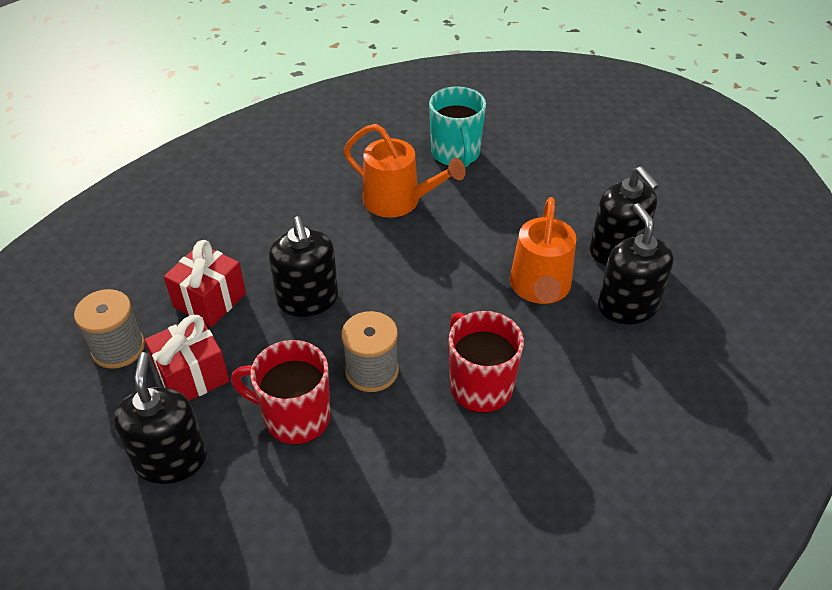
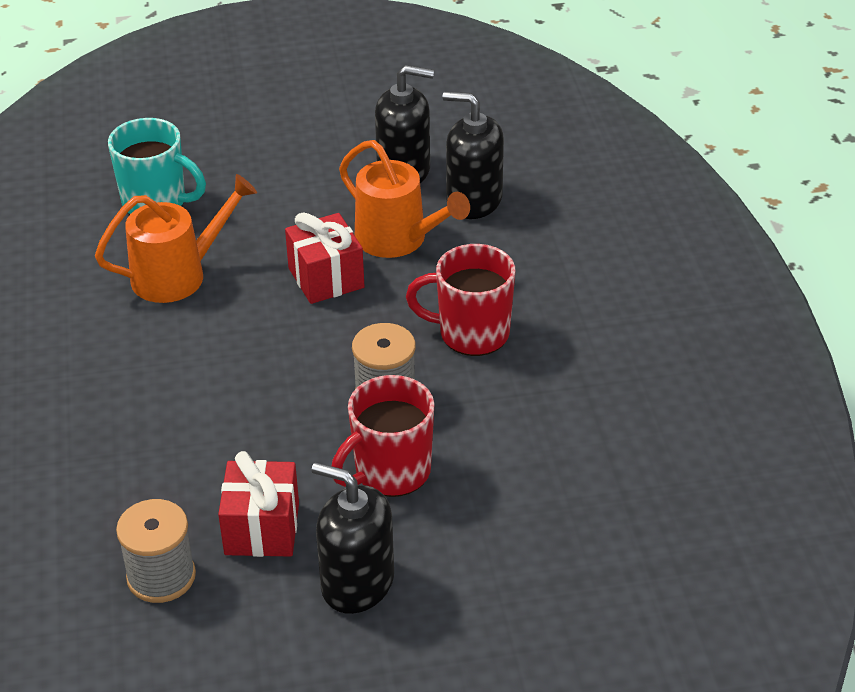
camera: 55 degrees left, 5 degrees down
red gift [164,240,246,327] -> red gift moved to [285,212,365,304]
black soap dispenser [269,216,338,317] -> none

